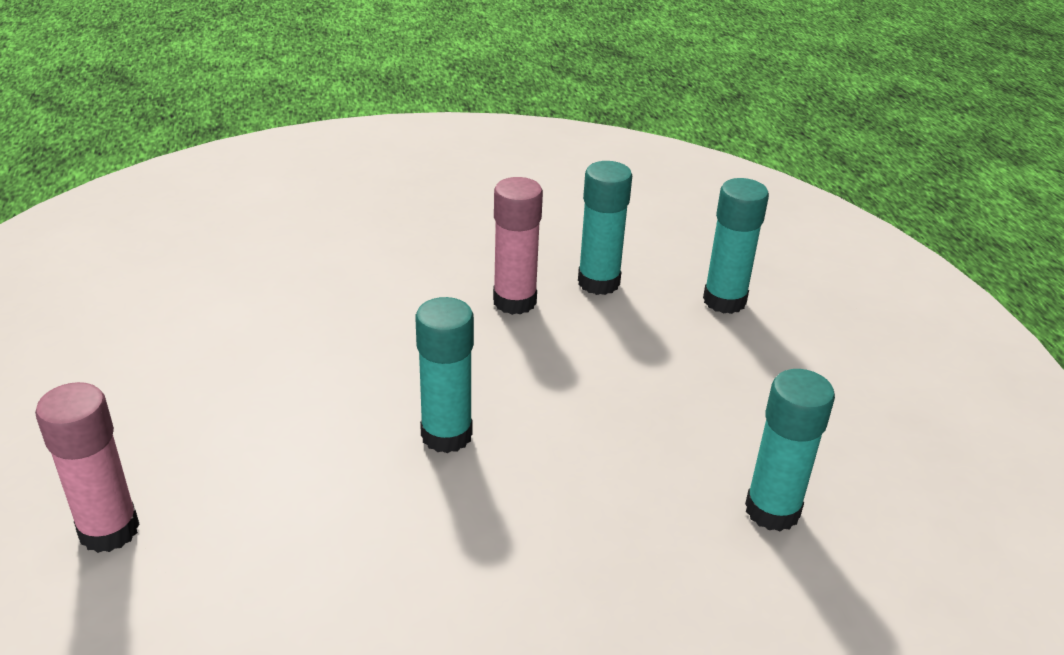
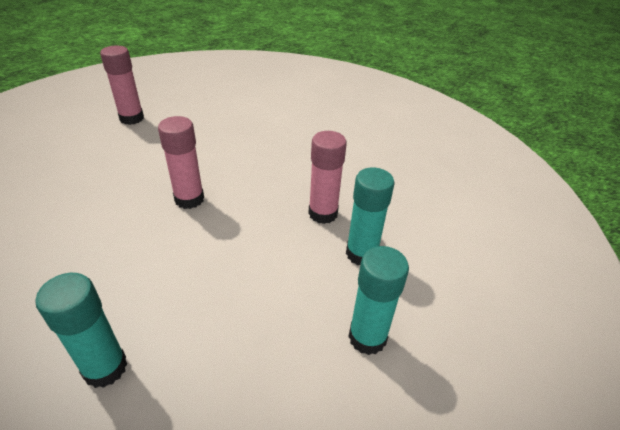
camera: 80 degrees right, 5 degrees up
turquoise glue stick [416,297,474,453] -> pink glue stick [158,116,204,209]

